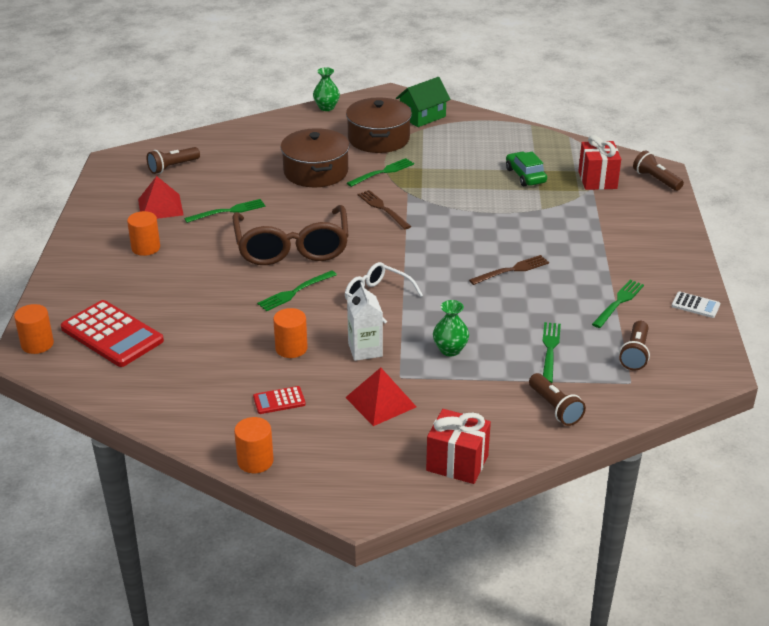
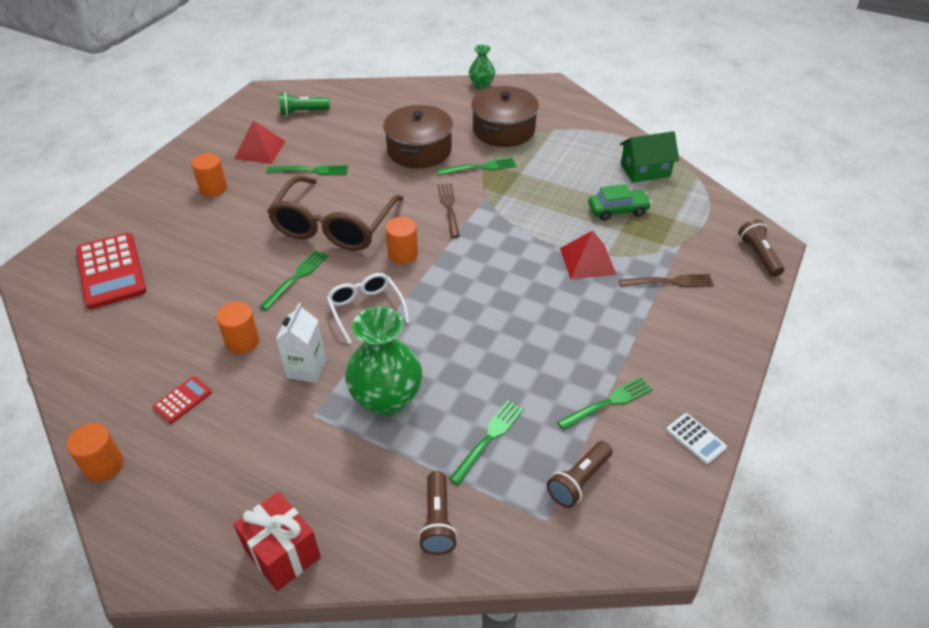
camera: 25 degrees right, 10 degrees up
orange cylinder [14,304,54,354] -> orange cylinder moved to [385,217,418,264]
brown flashlight [147,147,200,174] -> green flashlight [279,93,330,116]
red calculator [253,386,306,414] -> red calculator turned 120 degrees clockwise [153,376,212,424]
green fork [257,270,337,311] -> green fork turned 135 degrees clockwise [259,250,328,311]
red pyramid [345,368,416,426] -> red pyramid moved to [560,230,617,279]
green house [396,77,451,127] -> green house moved to [620,131,679,183]
green vase [433,300,469,356] -> green vase [345,307,422,417], size x1.84
brown fork [469,255,549,285] -> brown fork moved to [619,274,714,287]
green car [506,152,547,187] -> green car turned 75 degrees clockwise [588,184,652,221]
red gift [578,135,621,190] -> none

